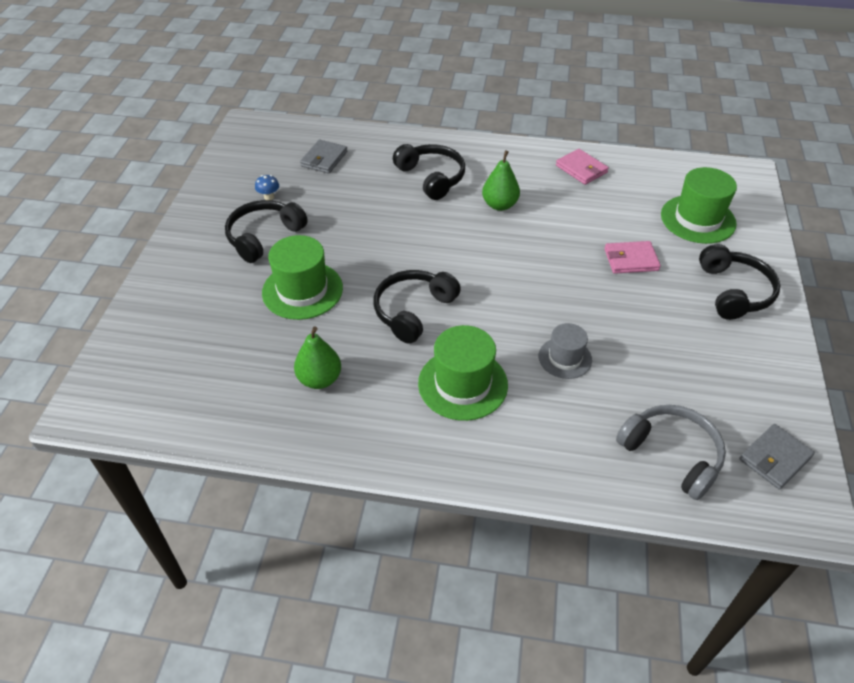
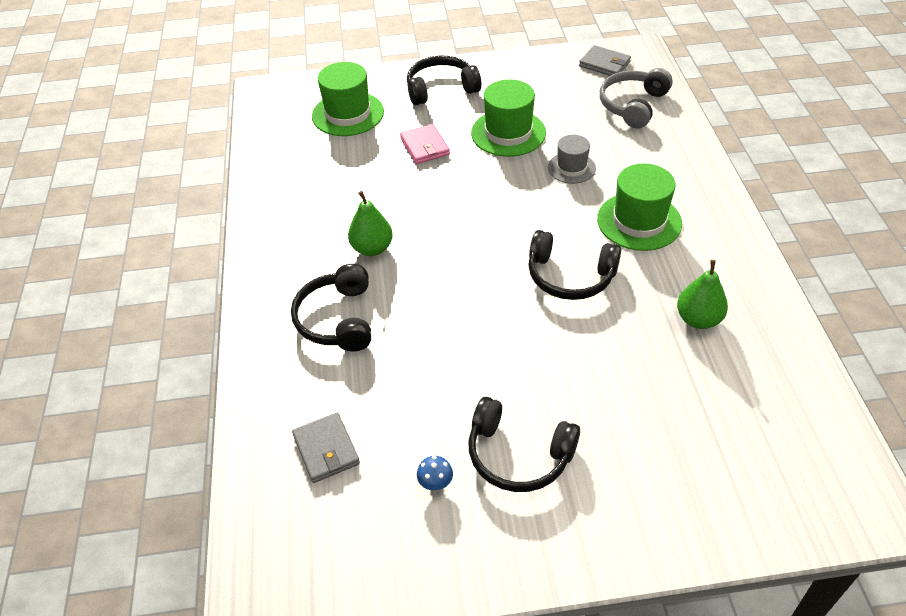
camera: 105 degrees left, 0 degrees up
green hat [262,235,343,320] -> green hat moved to [471,79,546,157]
grey wallet [300,140,347,174] -> grey wallet turned 60 degrees clockwise [292,413,360,483]
black headphones [393,144,465,200] -> black headphones turned 45 degrees counterclockwise [291,264,371,352]
pink wallet [556,149,609,185] -> none

